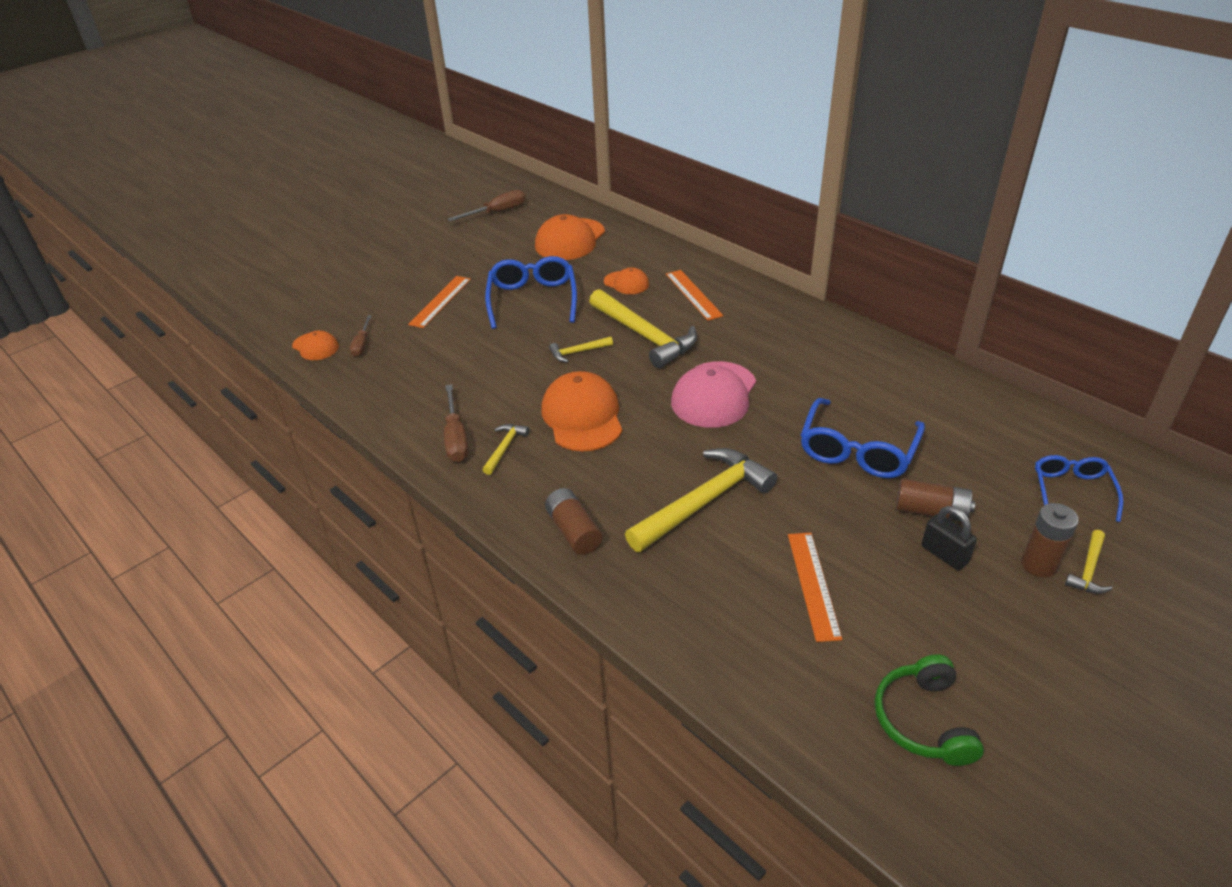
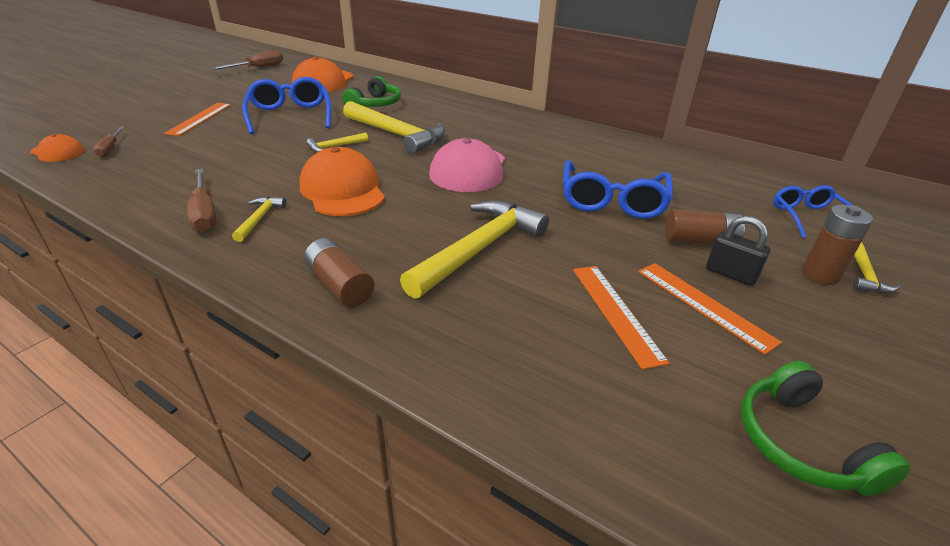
camera: 15 degrees left, 5 degrees down
orange cap [604,267,649,294] -> green headphones [343,76,401,107]
orange ruler [666,270,724,321] -> orange ruler moved to [638,263,782,355]

